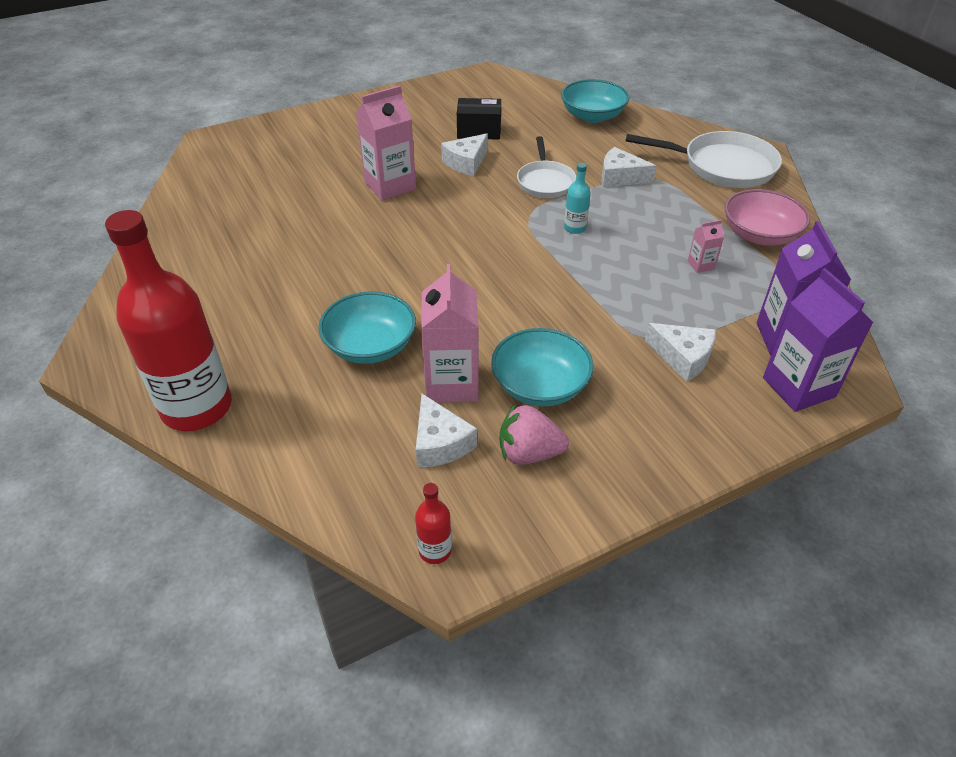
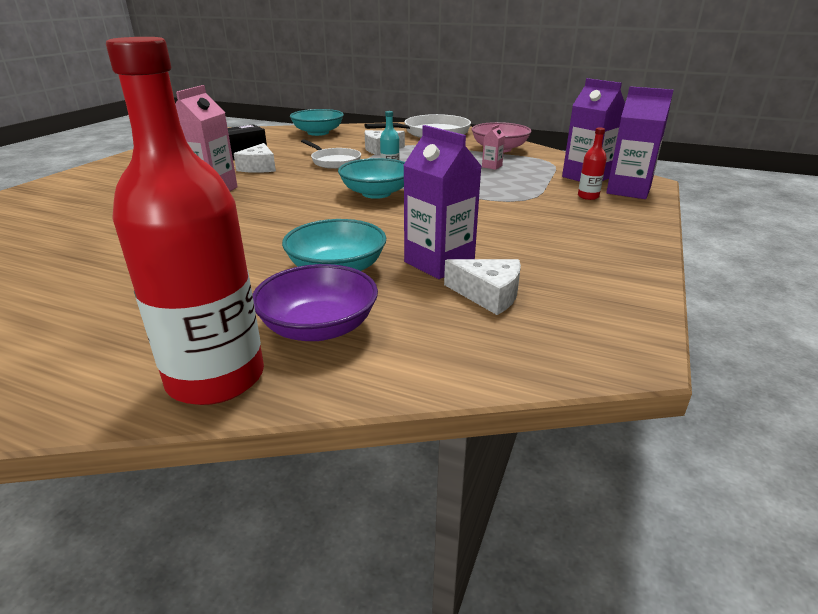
camera: 40 degrees left, 15 degrees down
red bottle [415,483,452,564] -> red bottle moved to [578,128,607,200]
pink carton [421,264,479,403] -> purple carton [404,125,482,279]
turquoise bowl [491,328,593,406] -> turquoise bowl moved to [338,158,405,199]
pink strawberry [499,404,569,465] -> none
white cheese [645,323,716,382] -> none
none -> purple bowl [252,264,378,341]

